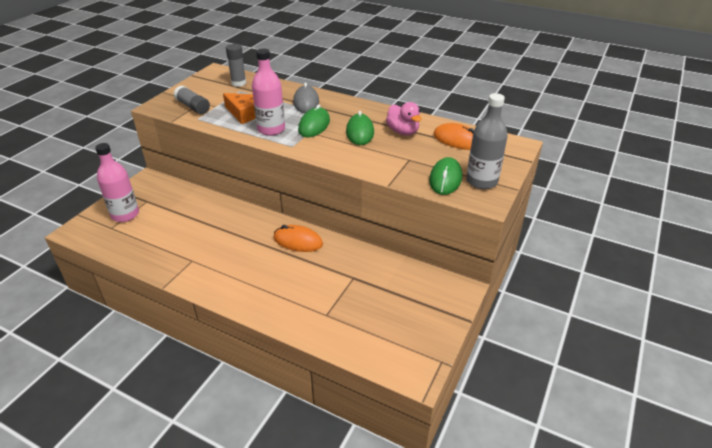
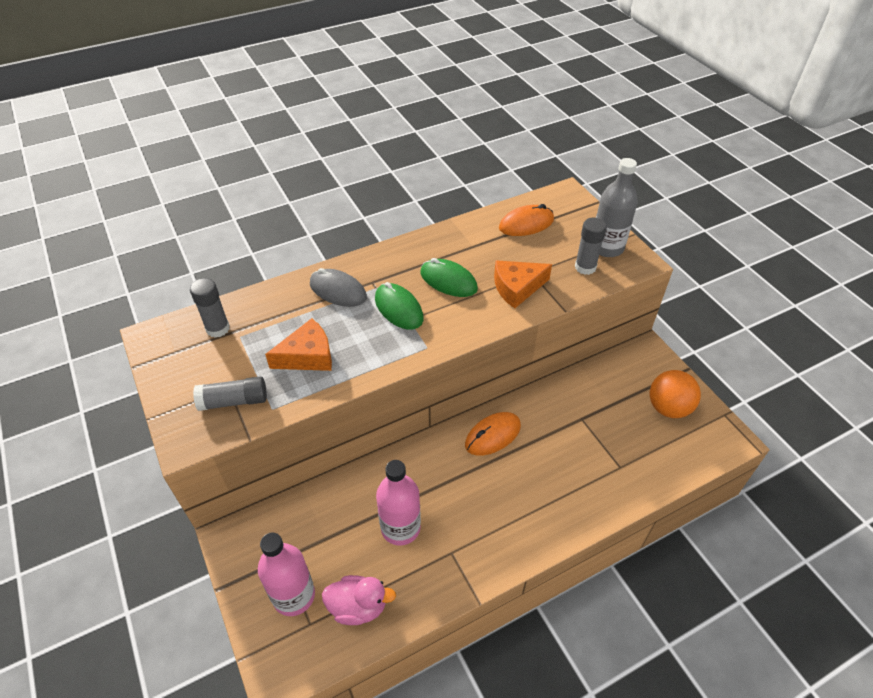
camera: 55 degrees left, 10 degrees up
pink bottle [252,49,285,136] -> pink bottle moved to [376,460,421,546]
pink duck [386,102,422,135] -> pink duck moved to [322,575,396,625]
green mouse [429,157,462,195] -> grey glue stick [575,217,607,275]
none -> orange cheese [494,260,552,308]
none -> orange ball [650,370,701,418]

